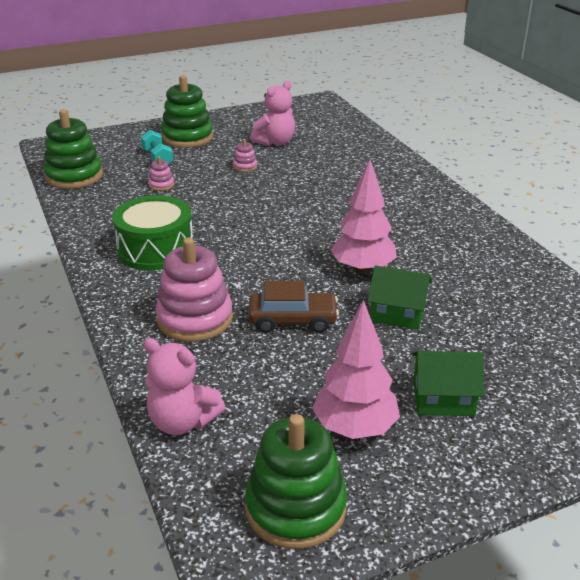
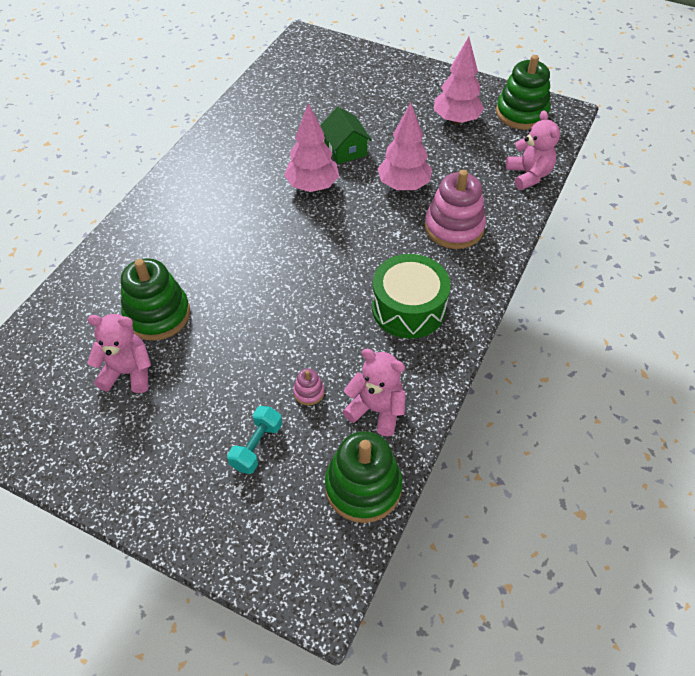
camera: 130 degrees left, 20 degrees up
green stacking toy [161,75,213,148] -> green stacking toy moved to [121,258,190,341]
pink stacking toy [233,139,257,172] -> none
brown car [248,281,339,333] -> pink tree [378,103,432,191]
green house [412,351,485,416] -> none
none -> pink teddy bear [342,349,406,436]

